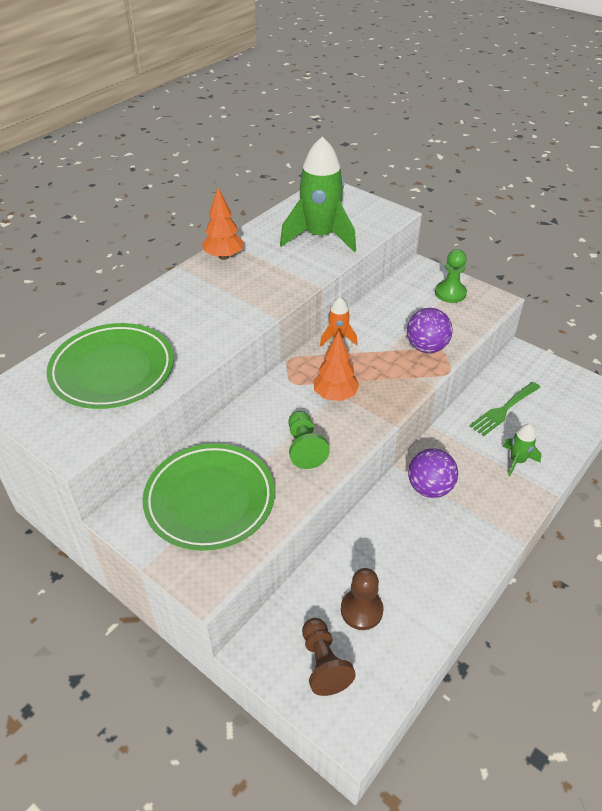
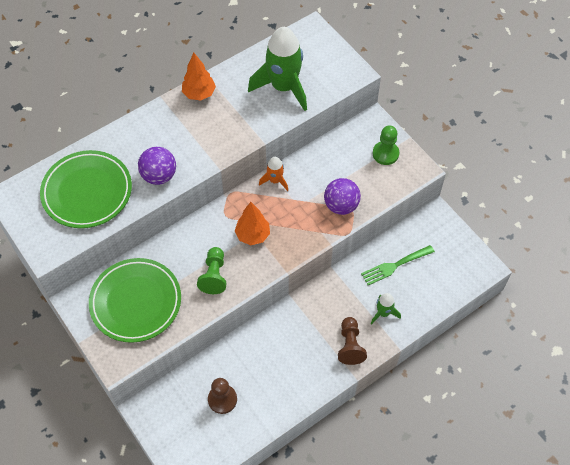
camera: 15 degrees right, 15 degrees up
brown pawn [302,618,356,696] -> brown pawn moved to [338,317,367,365]
purple ball [408,448,458,498] -> purple ball moved to [138,147,176,185]

